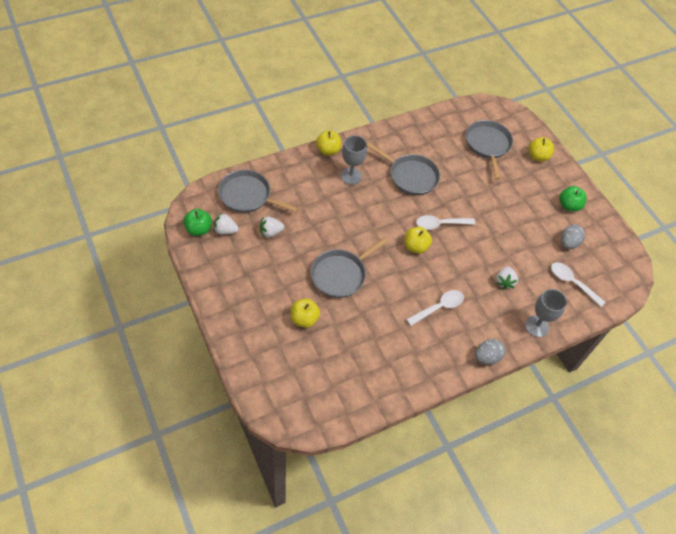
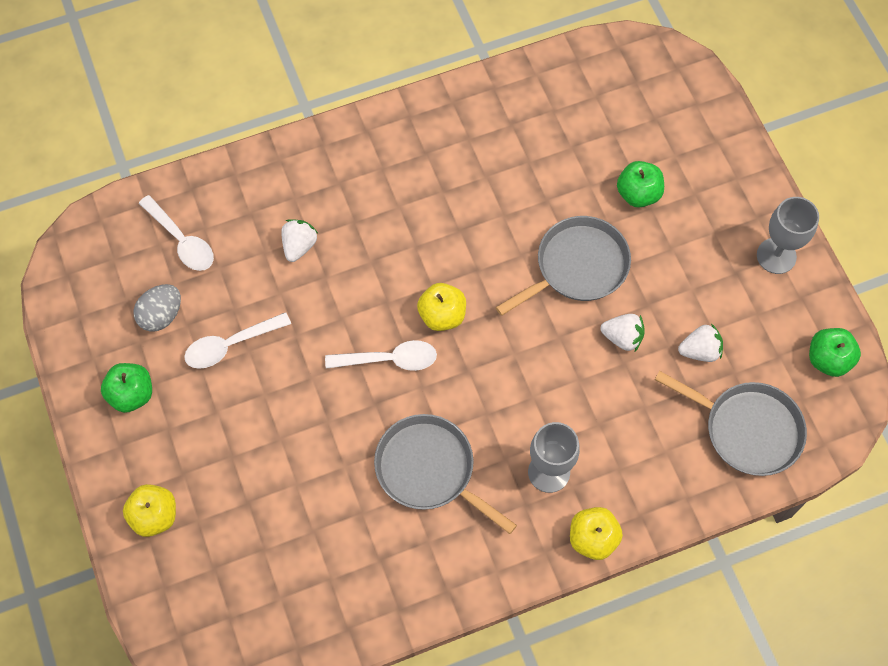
camera: 170 degrees left, 10 degrees up
white strawberry [214,213,239,235] -> white strawberry moved to [600,314,645,351]
yellow apple [290,298,320,328] -> green apple [617,161,664,208]
white spoon [406,290,464,326] -> white spoon moved to [184,312,291,369]
grey pan [466,120,513,180] -> none
grey egg [475,339,506,365] -> none
grey goblet [525,289,567,337] -> grey goblet moved to [757,197,819,274]

